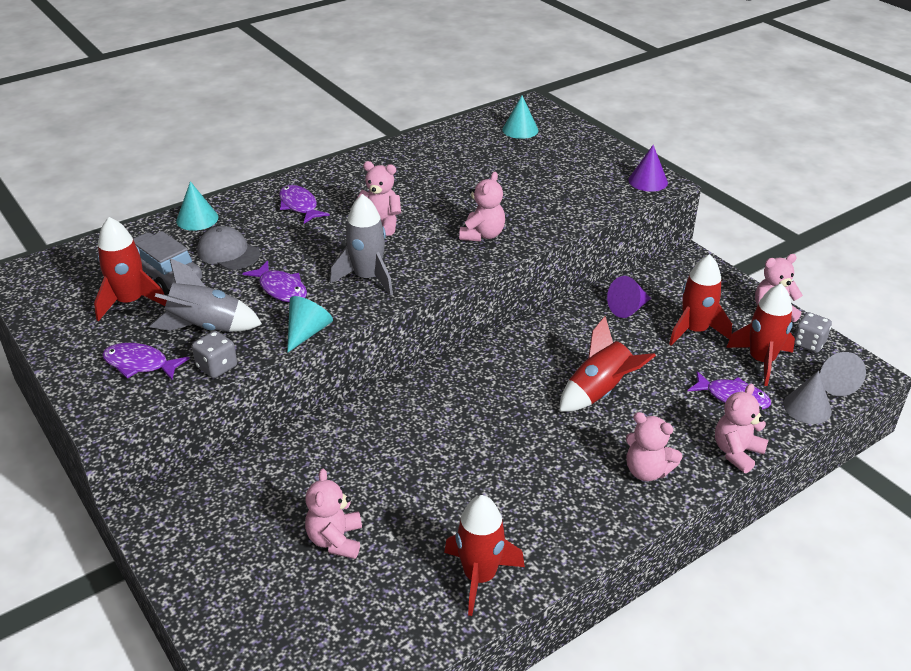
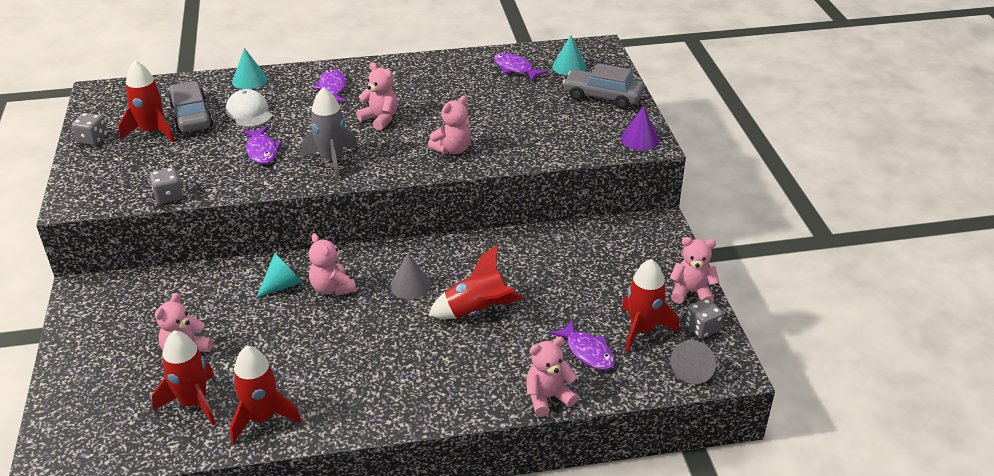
camera: 25 degrees right, 0 degrees up
purple fish [102,343,190,380] -> purple fish moved to [494,53,548,81]
grey rocket [149,258,262,332] -> none
grey cap [197,226,260,270] -> white cap [226,89,272,127]
turquoise cone [287,296,333,353] -> turquoise cone moved to [257,253,303,297]
purple cone [607,276,651,318] -> none
pink teddy bear [626,412,682,481] -> pink teddy bear moved to [309,233,356,296]
red rocket [669,254,732,346] -> red rocket moved to [152,330,216,425]
grey cone [783,371,832,424] -> grey cone moved to [390,253,431,300]
none -> grey dice [71,113,108,146]
none -> grey car [563,63,644,109]

